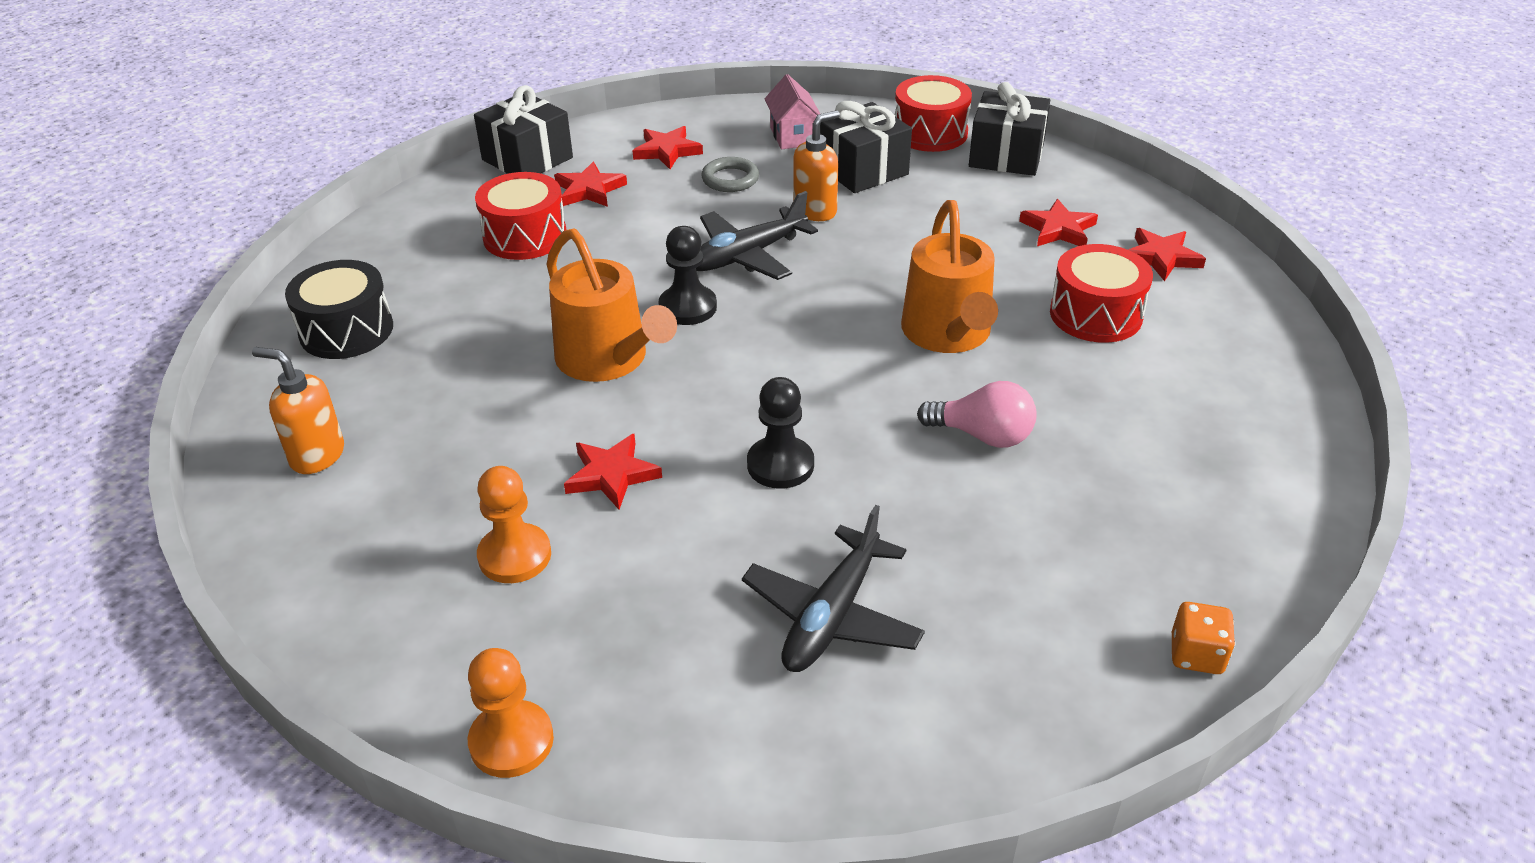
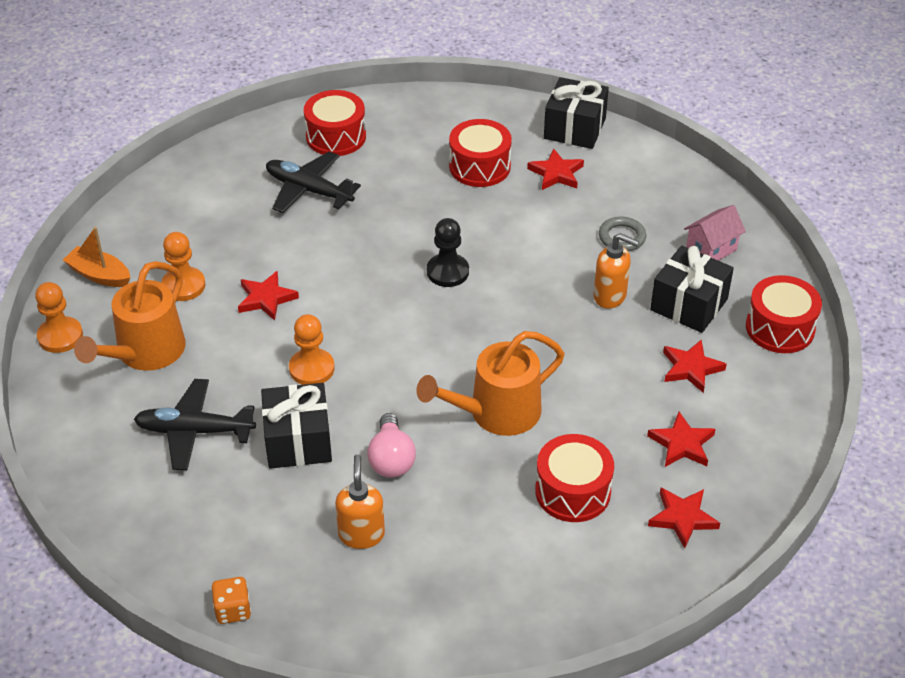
camera: 65 degrees right, 5 degrees up
orange soap dispenser [252,347,344,474] -> orange soap dispenser moved to [335,454,385,549]
black drum [285,260,393,359] -> red drum [304,90,366,156]
orange watering can [547,229,677,382] -> orange watering can moved to [74,261,186,371]
red star [632,126,703,169] -> red star moved to [663,339,727,393]
black plane [696,191,818,280] -> black plane moved to [266,151,361,213]
black pawn [747,377,814,489] -> orange pawn [289,314,335,385]
black gift [969,82,1050,176] -> black gift moved to [261,383,332,469]
none -> orange boat [63,227,131,287]

